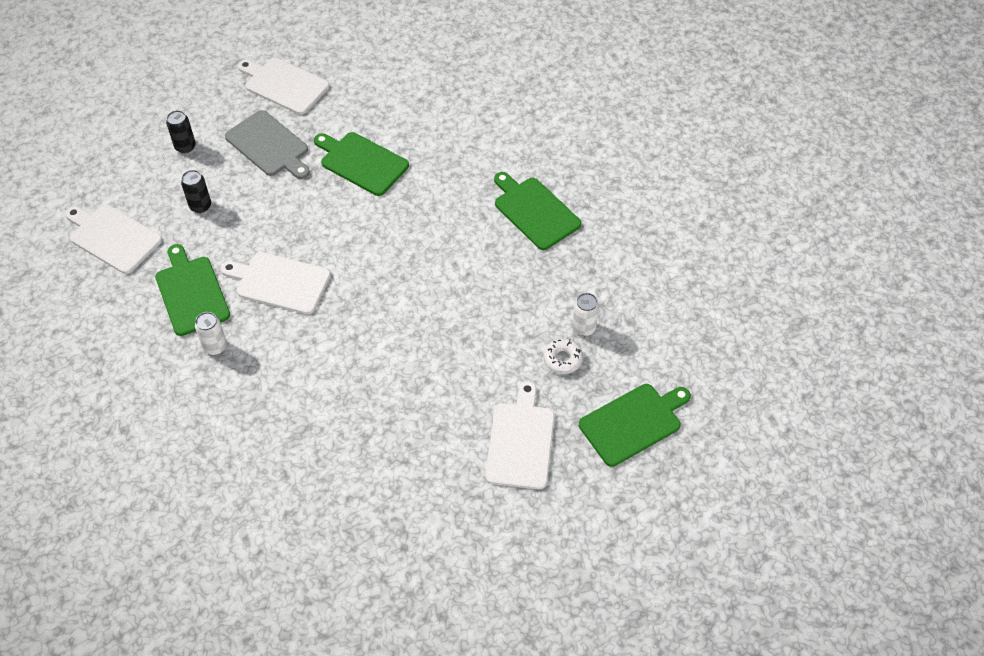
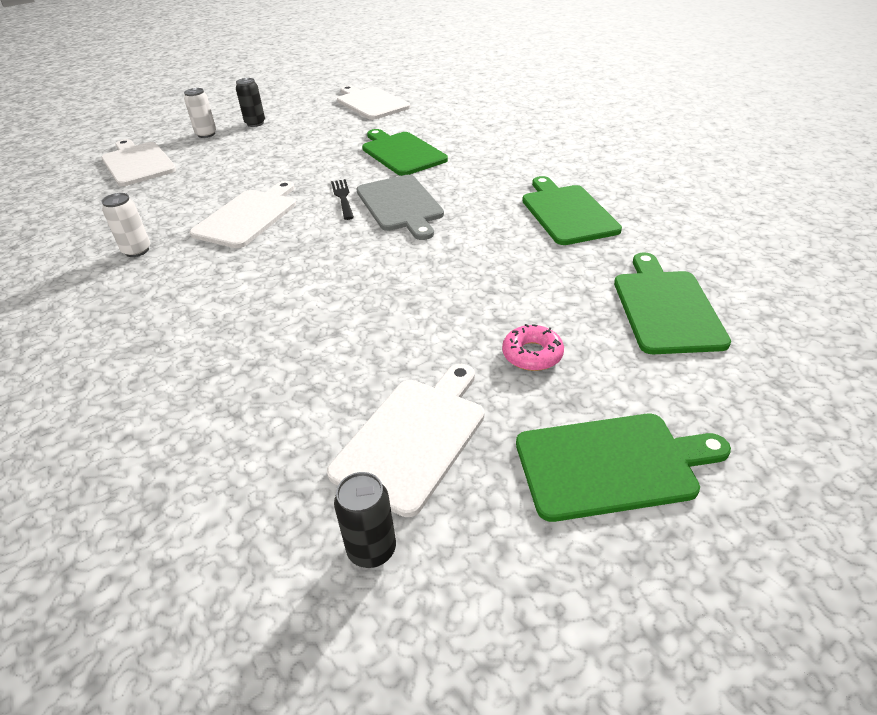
camera: 25 degrees right, 15 degrees down
green cutting board [155,244,230,336] -> green cutting board moved to [614,252,731,354]
black can [181,170,211,213] -> black can moved to [334,472,396,568]
white cutting board [220,252,331,314] -> white cutting board turned 75 degrees clockwise [190,181,296,248]
grey cutting board [225,110,310,179] -> grey cutting board moved to [356,175,444,240]
white donut [543,339,583,374] -> pink donut [502,324,564,371]
white can [572,293,599,336] -> white can moved to [184,88,216,138]
none -> black fork [331,179,354,220]

